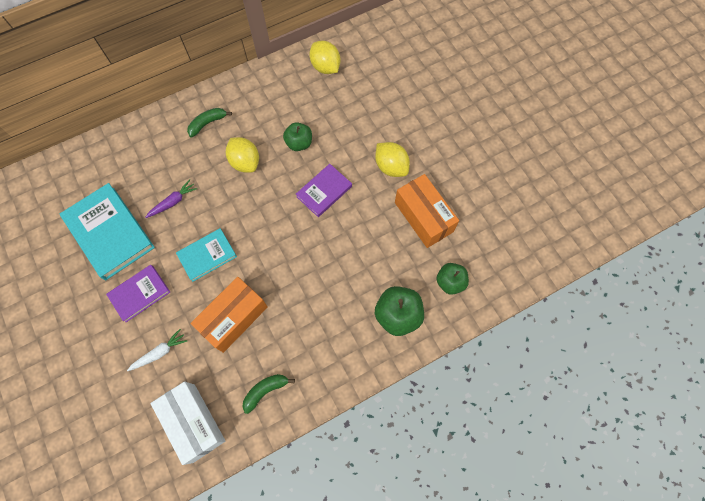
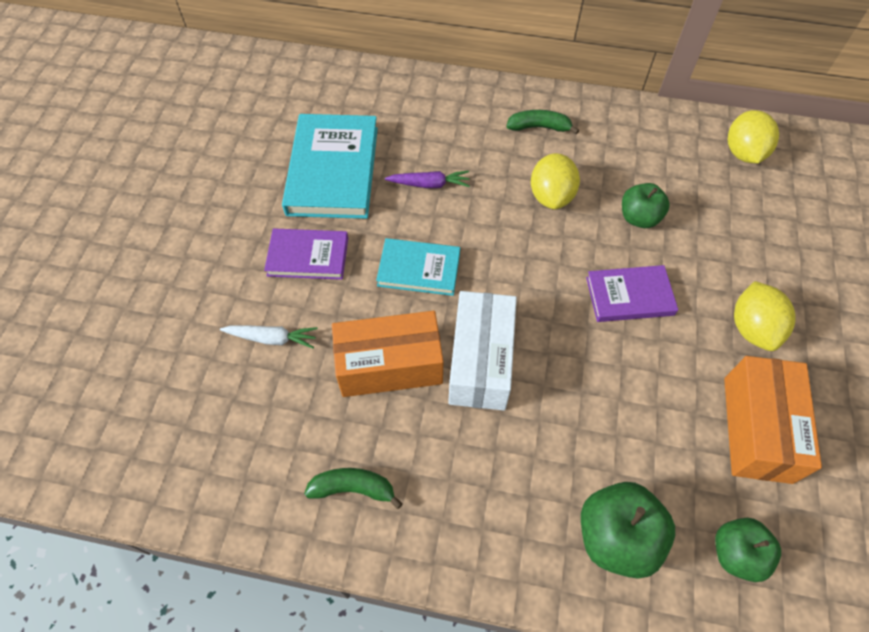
camera: 40 degrees right, 10 degrees down
white box [150,382,225,465] -> white box moved to [448,291,517,410]

